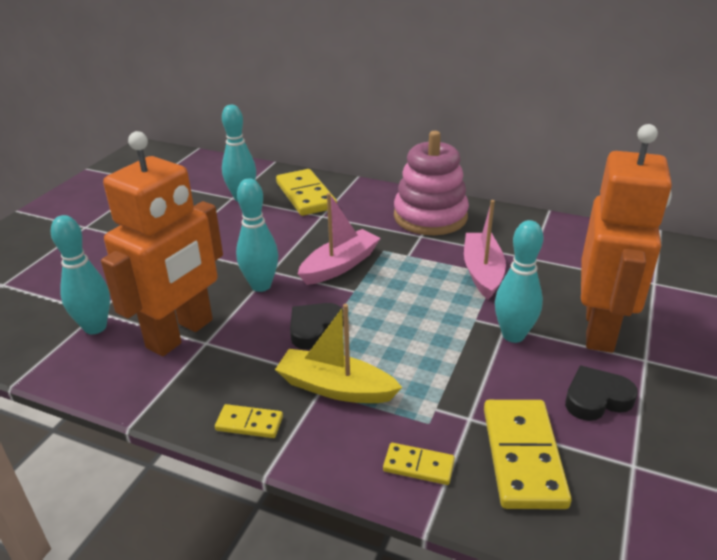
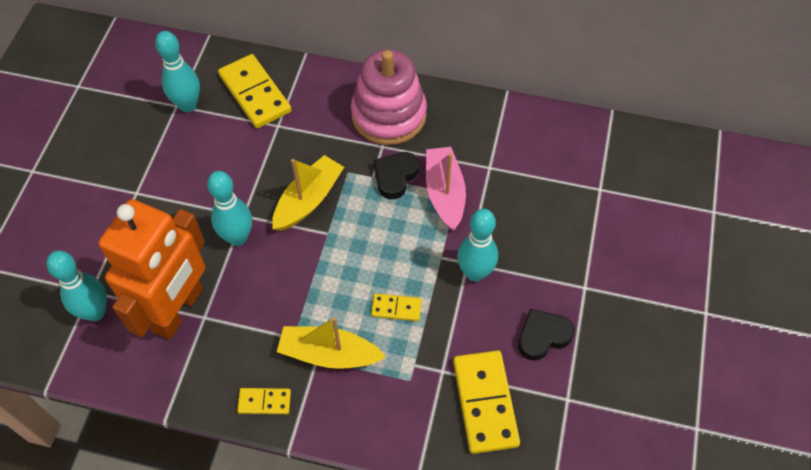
camera: 10 degrees left, 25 degrees up
black heart [290,303,344,349] -> black heart moved to [374,152,419,199]
pink boat [298,193,380,285] -> yellow boat [272,155,344,231]
yellow domino [383,443,455,485] -> yellow domino moved to [371,293,422,321]
orange robot [581,124,672,353] -> none

